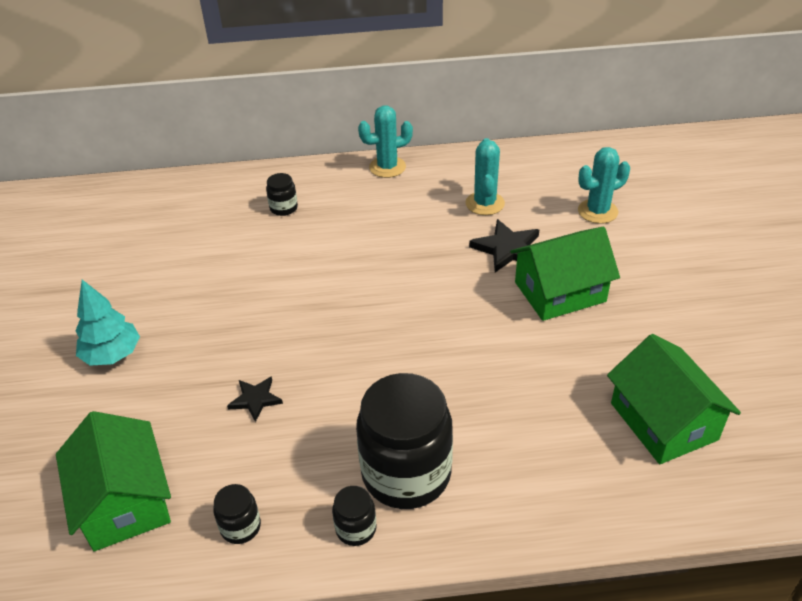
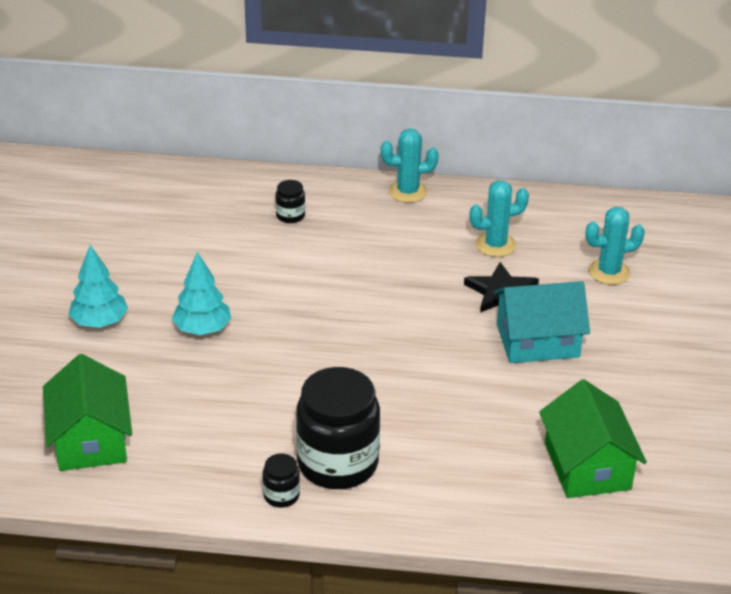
camera: 10 degrees right, 5 degrees down
black jar [213,484,261,544] -> none
black star [227,376,283,422] -> none
turquoise cactus [465,138,505,215] -> turquoise cactus turned 60 degrees clockwise [469,180,529,257]
green house [510,227,620,321] -> turquoise house [494,281,590,363]
none -> turquoise tree [172,252,231,335]

